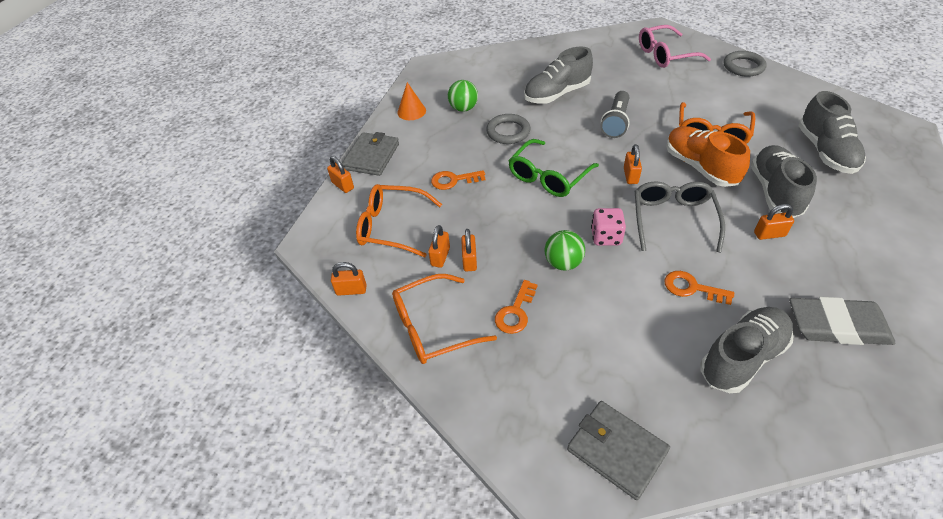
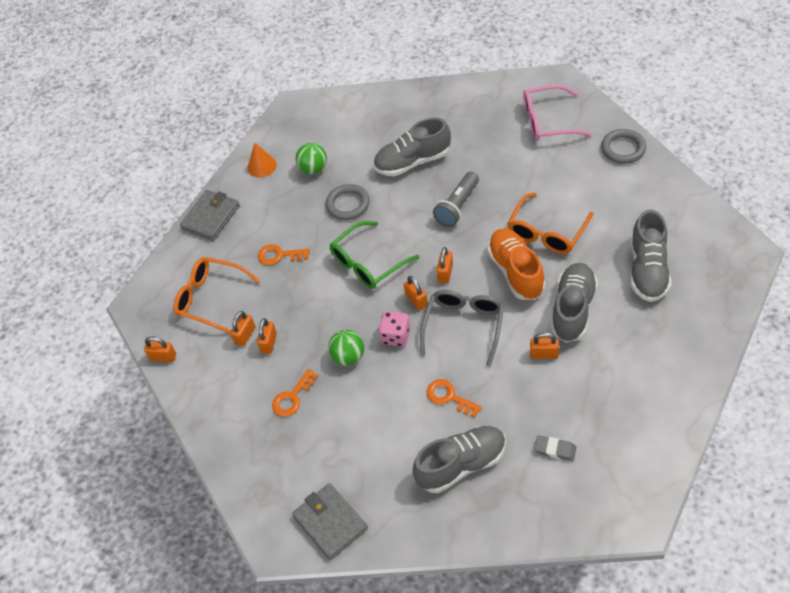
camera: 15 degrees right, 5 degrees up
orange padlock [327,156,354,193] -> orange padlock moved to [403,276,428,310]
orange glasses [392,274,497,364] -> none
grey eraser [789,297,895,345] -> grey eraser [534,435,577,461], size x0.48

